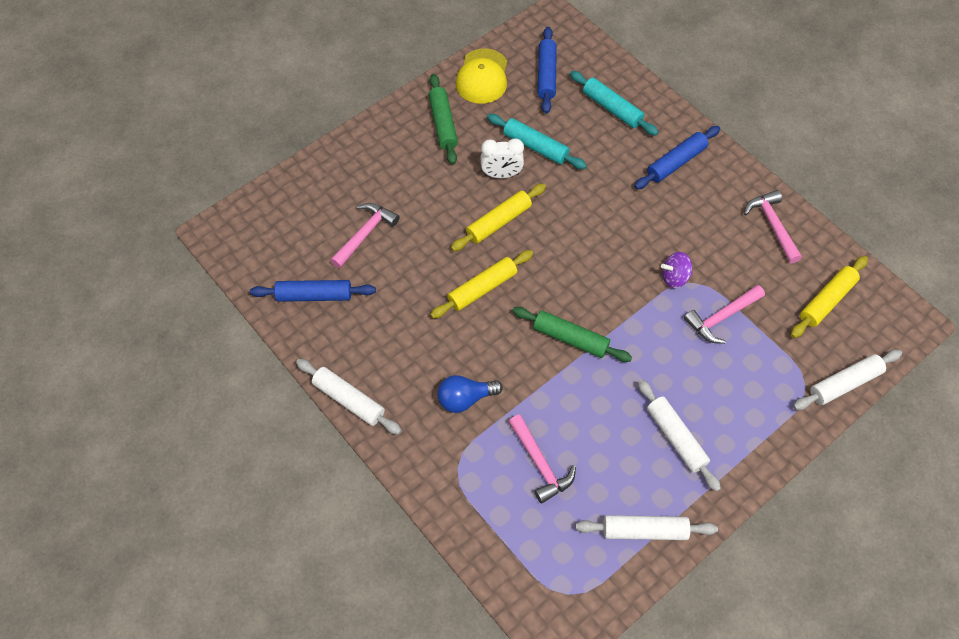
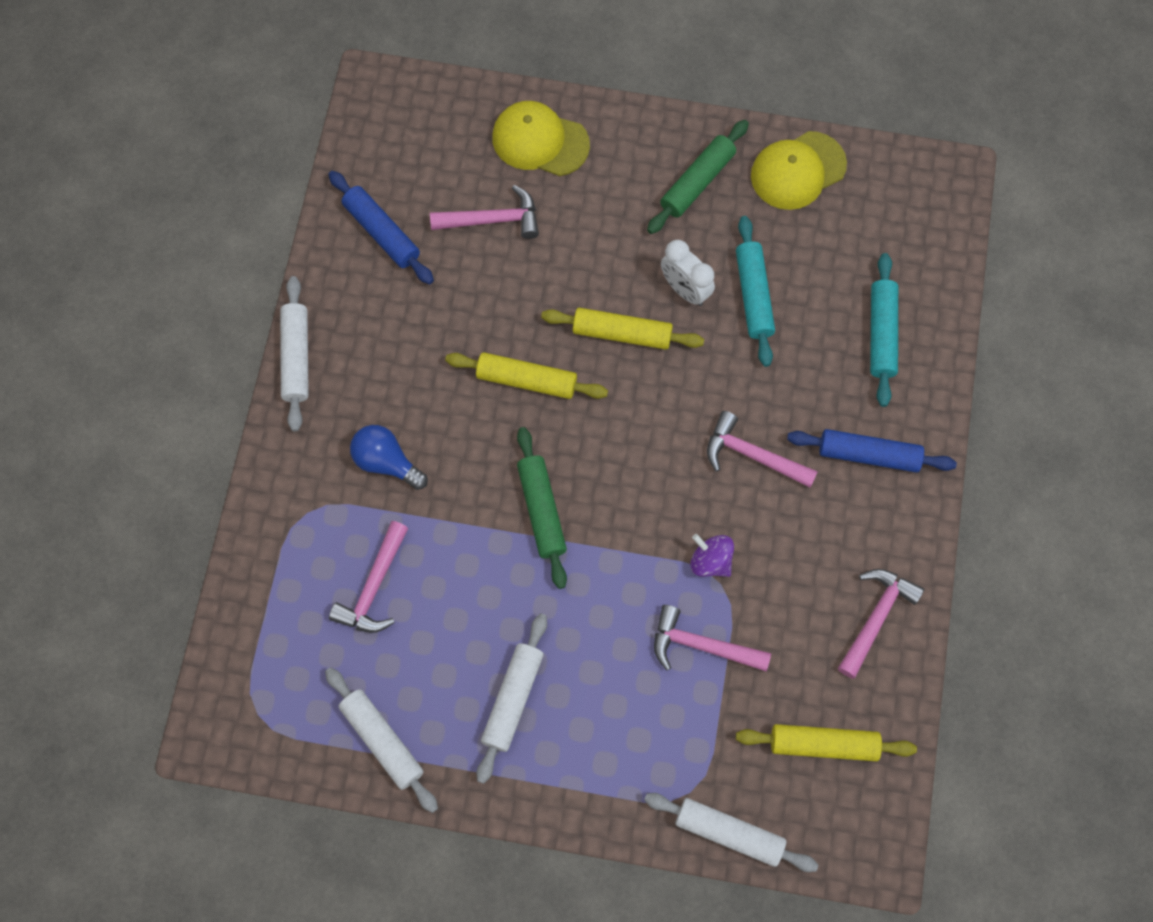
camera: 50 degrees right, 10 degrees up
blue rolling pin [538,27,557,114] -> none
none -> yellow cap [492,101,590,176]
none -> pink hammer [707,411,818,488]

